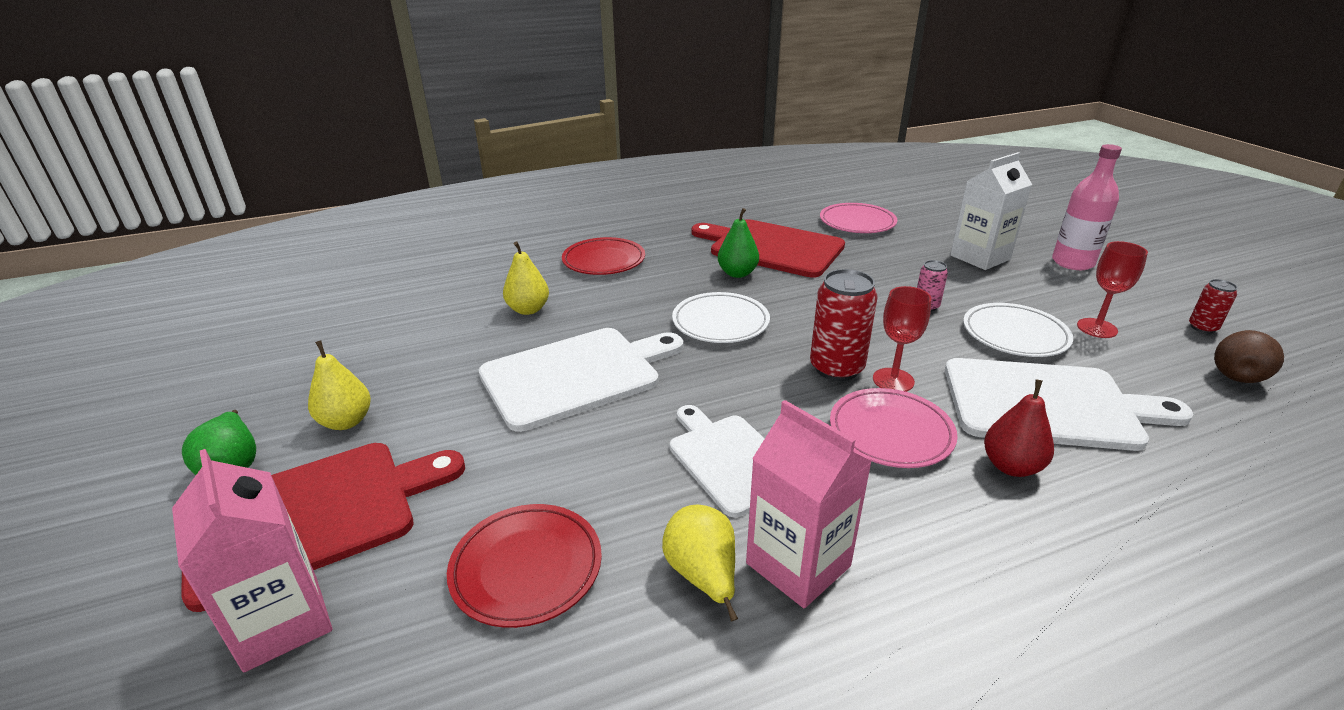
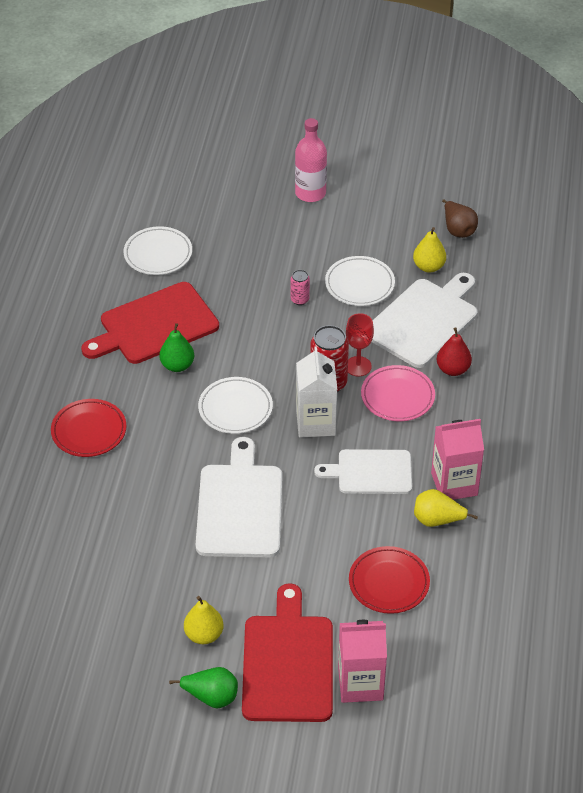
camera: 60 degrees left, 15 degrees up
yellow pear [503,241,549,315] -> yellow pear moved to [413,227,446,273]
pink plate [820,203,897,233] -> white plate [124,226,192,275]
white carton [950,152,1032,270] -> white carton moved to [296,346,337,437]
red goblet [1077,241,1148,338] -> none
red can [1189,279,1238,333] -> none

